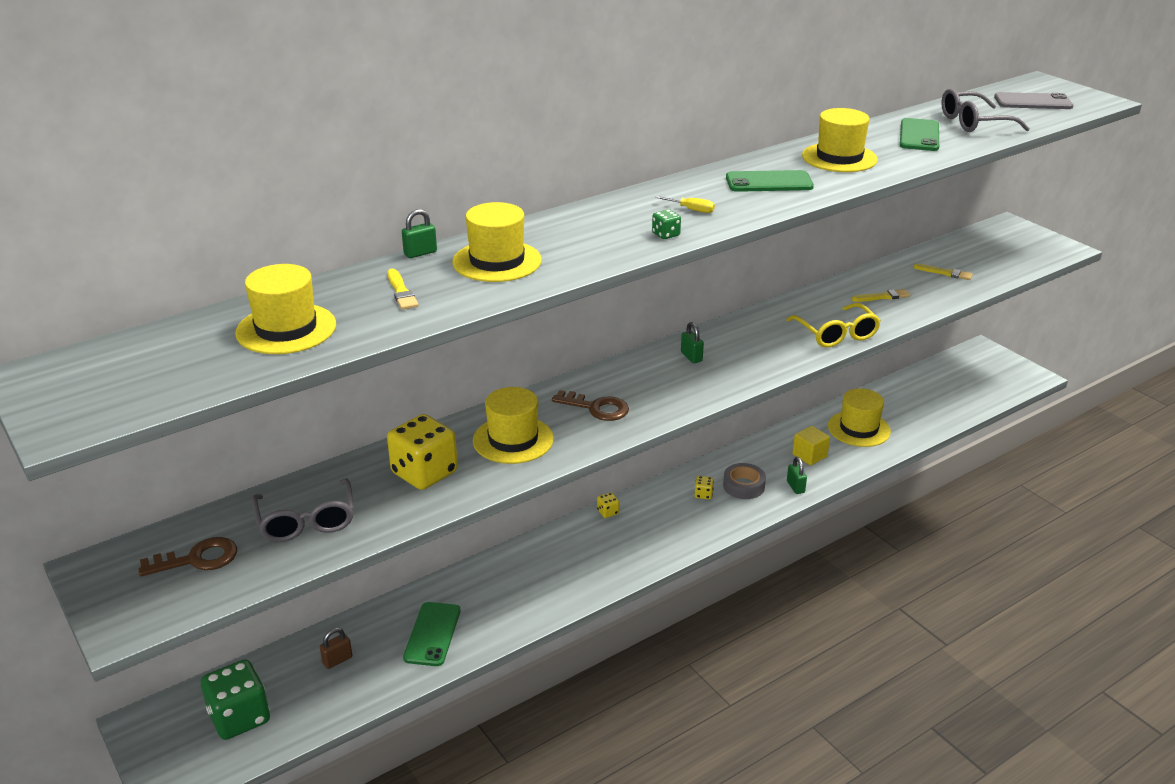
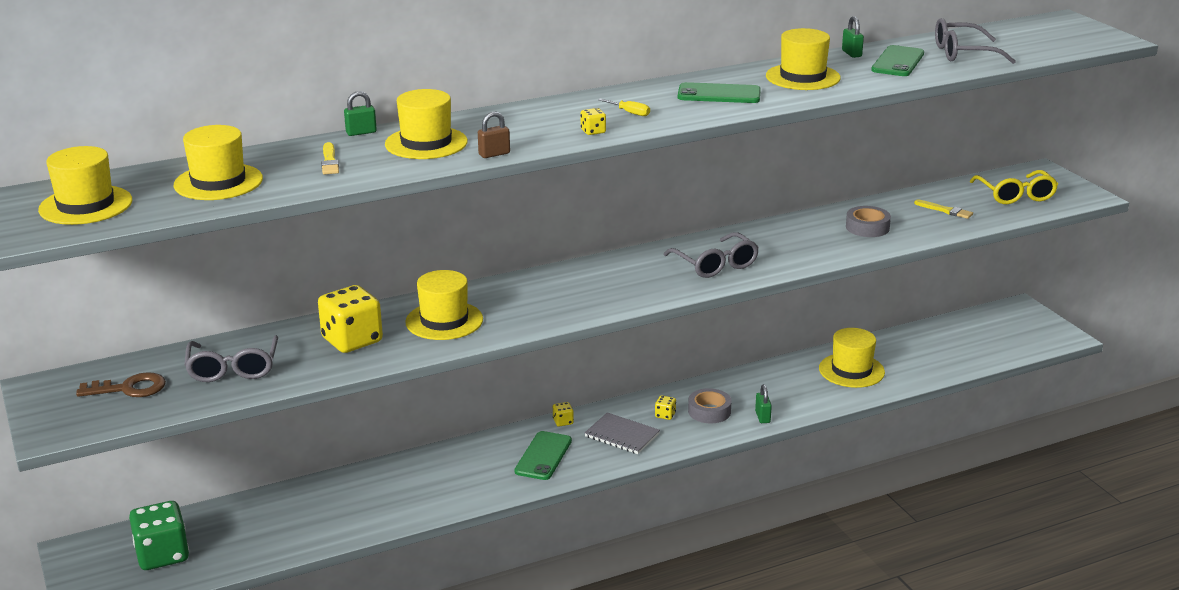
camera: 10 degrees right, 5 degrees down
brown padlock [320,628,352,669] -> brown padlock moved to [478,112,510,158]
green phone [403,602,461,666] -> green phone moved to [514,431,572,480]
brown key [552,390,629,421] -> none
green dice [652,209,681,239] -> yellow dice [581,108,606,135]
green padlock [681,322,704,363] -> green padlock moved to [842,16,864,58]
yellow glasses [786,303,881,348] -> yellow glasses moved to [970,170,1058,204]
yellow cube [792,426,830,465] -> none
yellow brush [852,289,910,302] -> grey tape [846,206,891,237]
grey phone [994,92,1073,109] -> none
none -> yellow hat [38,146,132,225]
none -> grey notebook [585,412,660,454]
none -> grey glasses [664,232,759,278]

